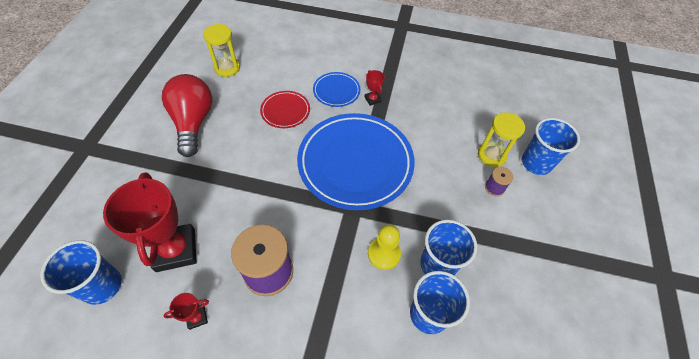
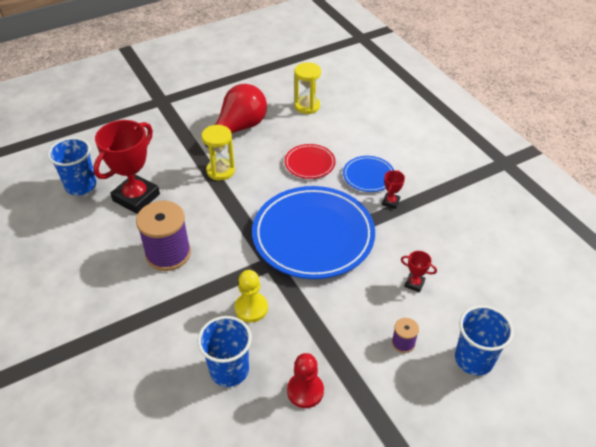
camera: 50 degrees right, 10 degrees down
red trophy [163,293,209,330] -> red trophy moved to [401,251,437,292]
blue cup [420,220,477,275] -> none
yellow hourglass [478,113,525,167] -> yellow hourglass moved to [202,125,235,180]
none -> red pawn [287,353,324,408]

